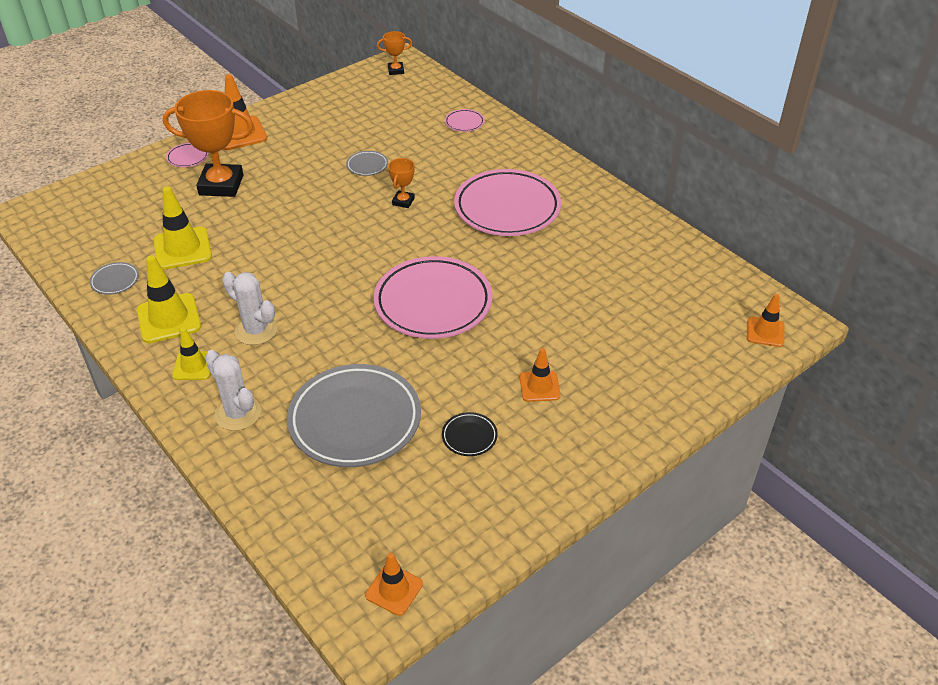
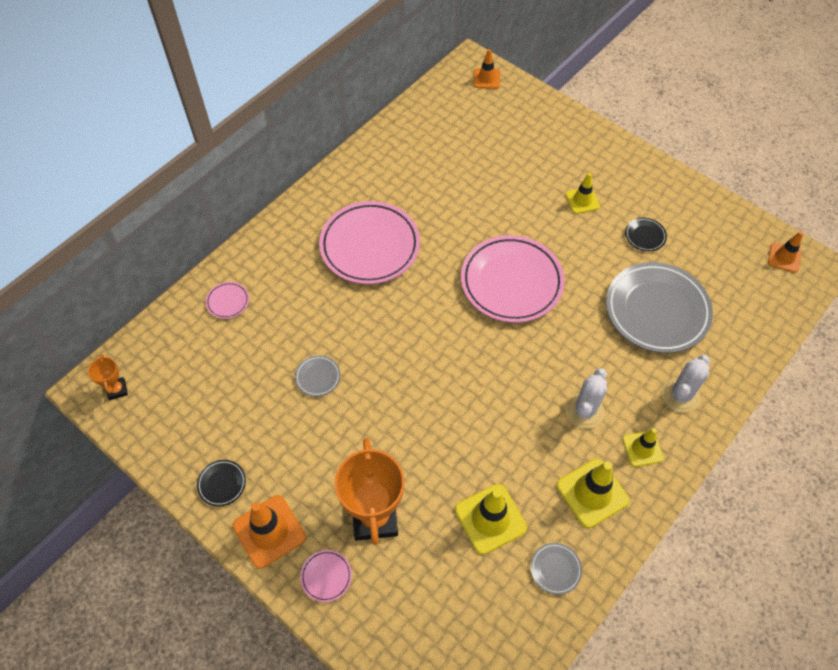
camera: 100 degrees left, 15 degrees up
orange trophy [388,158,415,208] -> none
orange traffic cone [520,348,561,402] -> yellow traffic cone [565,173,600,214]
none -> black plate [197,460,246,507]

